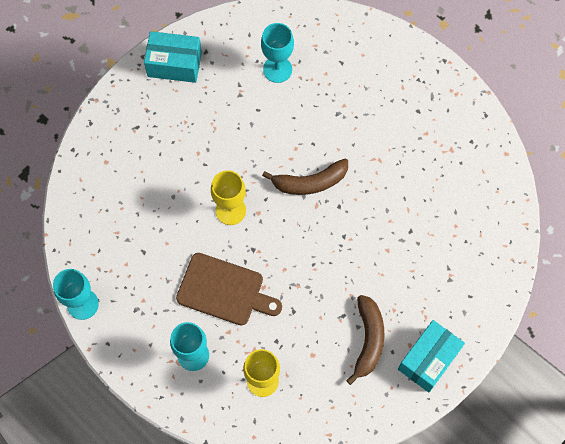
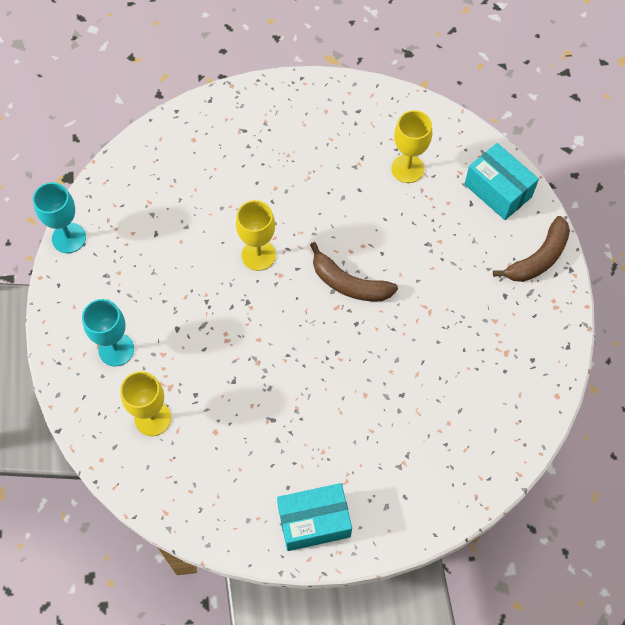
camera: 40 degrees right, 5 degrees down
turquoise box [144,31,202,83] -> turquoise box moved to [464,143,539,220]
brown cutting board [176,253,282,326] -> none
turquoise goblet [261,23,294,83] -> yellow goblet [391,110,432,183]
brown banana [346,295,384,385] -> brown banana moved to [493,216,570,282]

